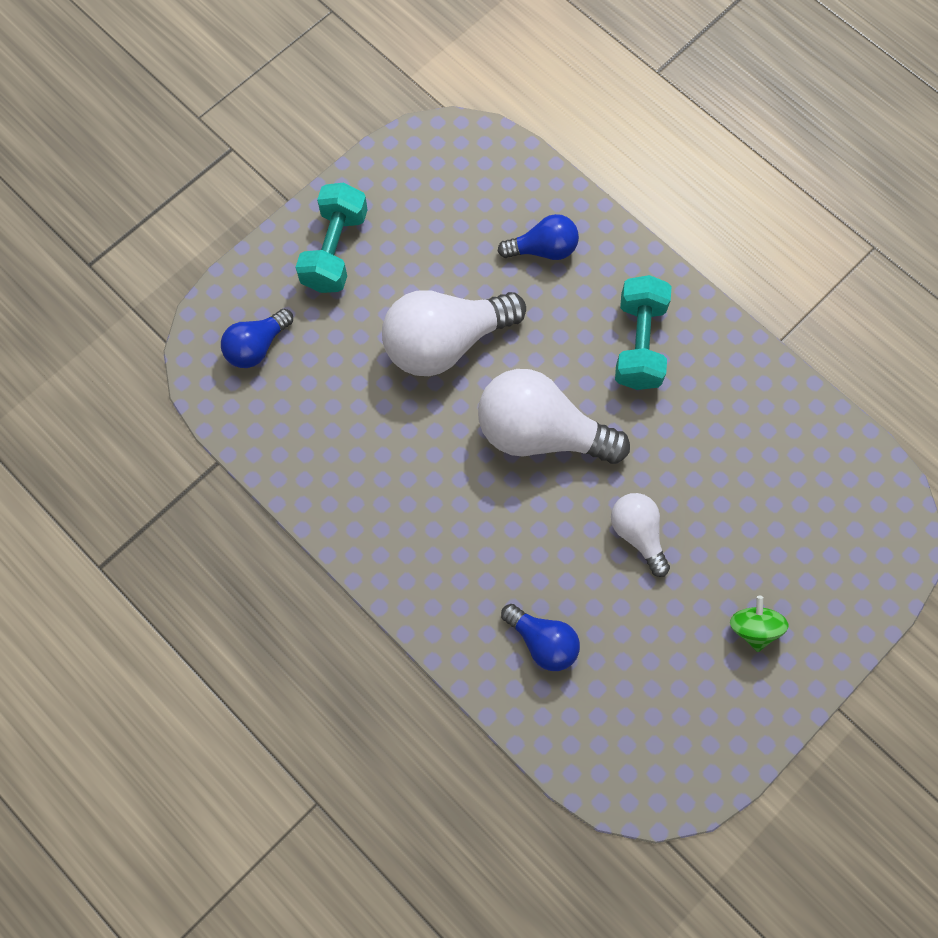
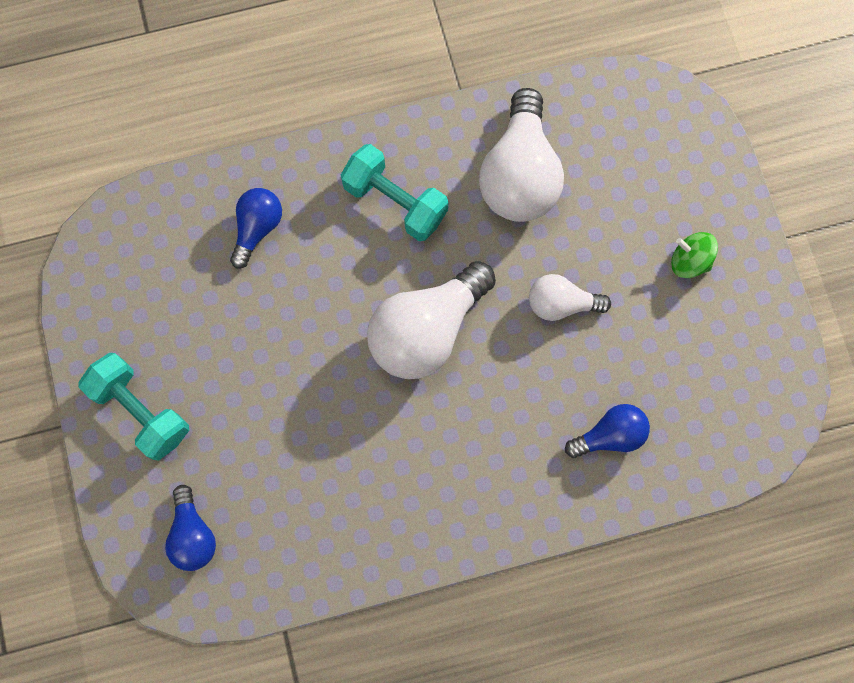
camera: 60 degrees left, 5 degrees up
white light bulb [382,290,526,376] -> white light bulb moved to [479,88,564,222]

